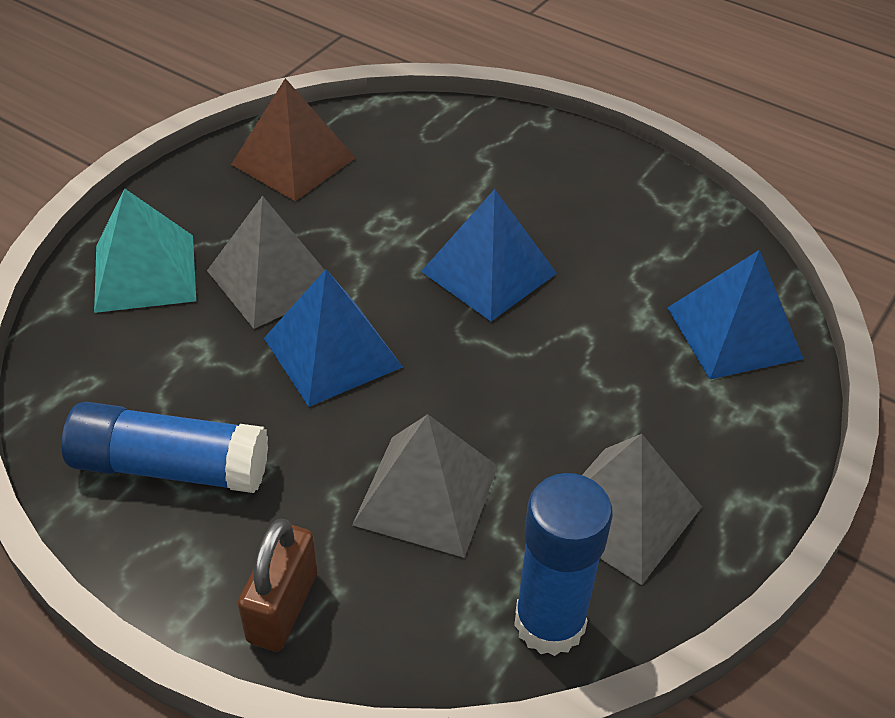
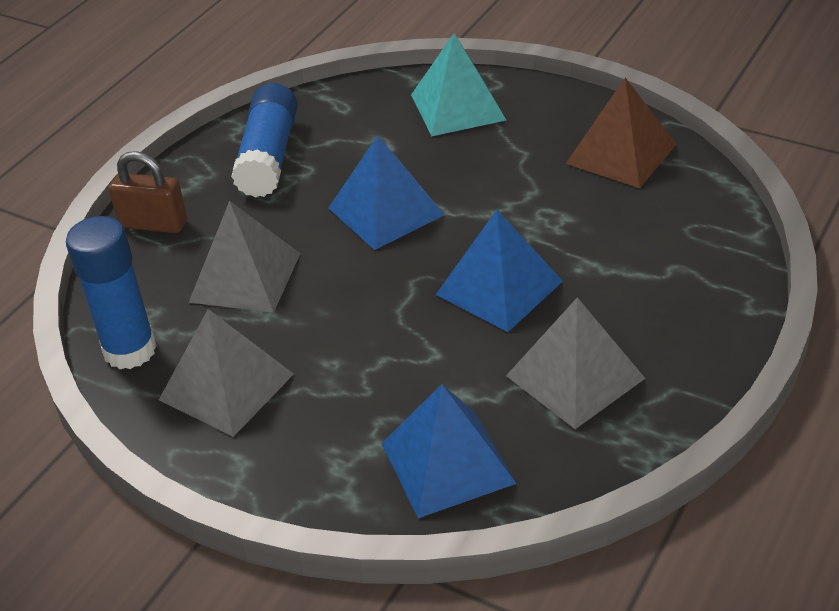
camera: 90 degrees right, 5 degrees down
grey pyramid [207,195,324,329] -> grey pyramid moved to [506,298,646,429]

